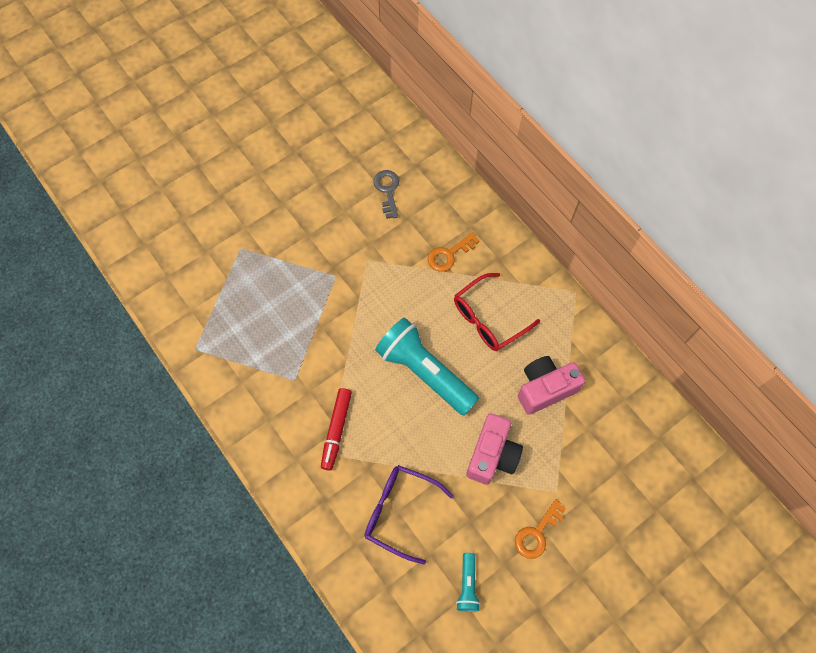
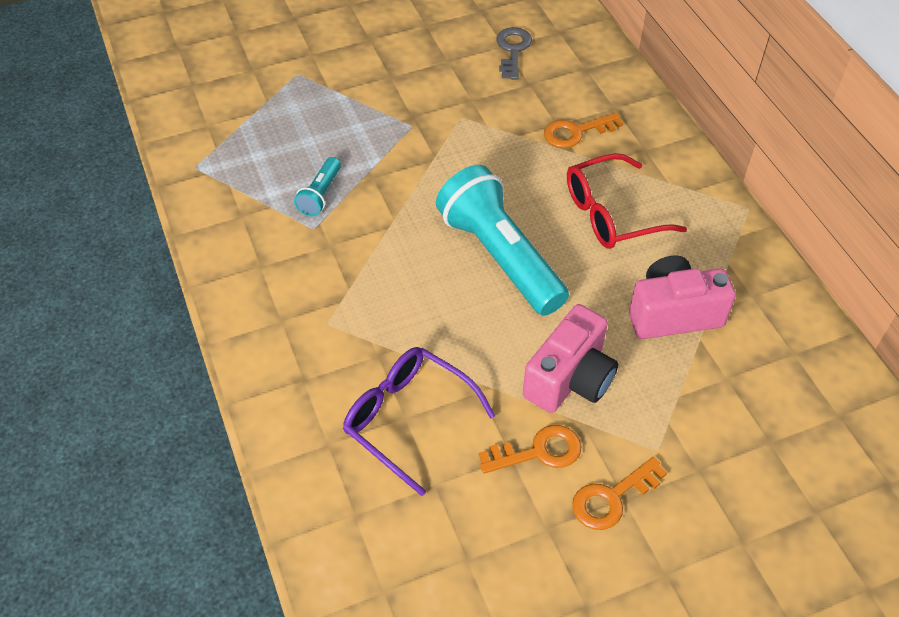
camera: 15 degrees right, 15 degrees down
red marker [321,388,352,471] -> none
turquoise flashlight [456,553,480,612] -> turquoise flashlight moved to [294,157,341,216]
none -> orange key [479,425,581,474]

